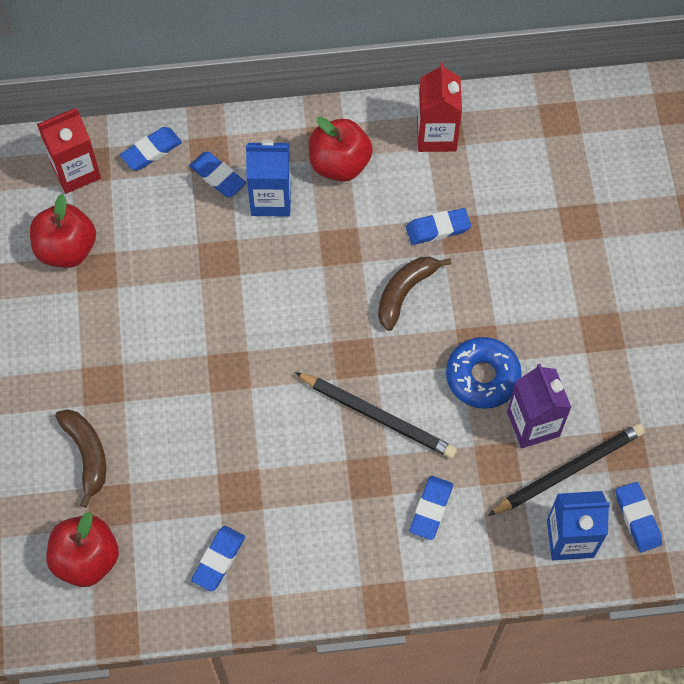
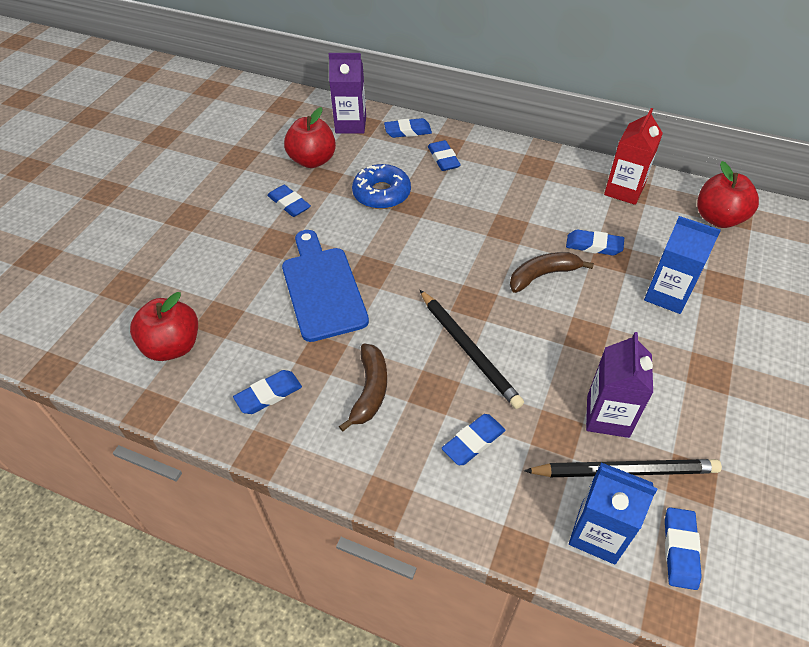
camera: 30 degrees right, 15 degrees down
red carton [37,108,101,194] -> purple carton [329,53,366,134]
brown banana [55,409,106,508] -> brown banana moved to [339,344,387,432]
blue carton [246,140,291,217] -> blue carton moved to [644,216,721,314]
red apple [309,117,373,182] -> red apple moved to [697,161,759,228]
blue donut [446,337,522,409] -> blue donut moved to [352,164,411,209]
none -> blue eraser [267,185,311,217]
none -> blue cutting board [282,230,369,342]

